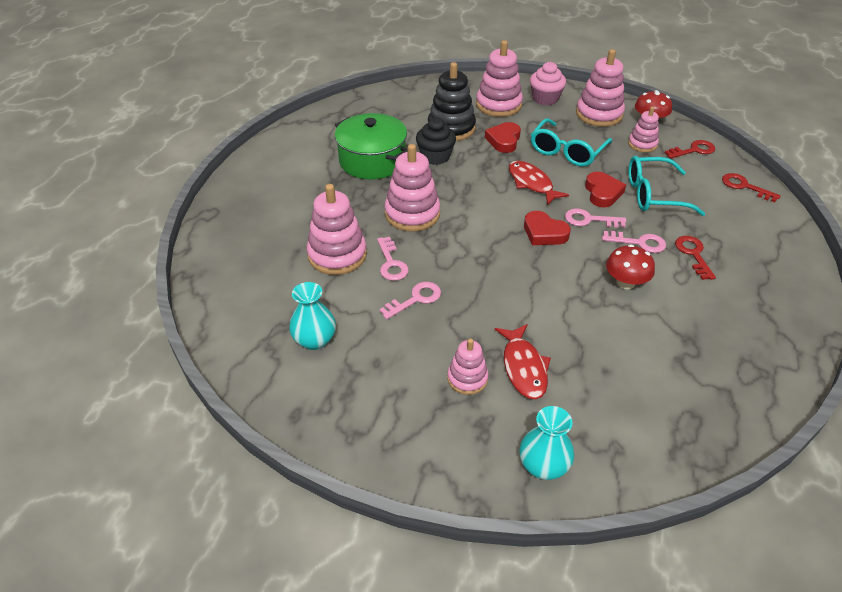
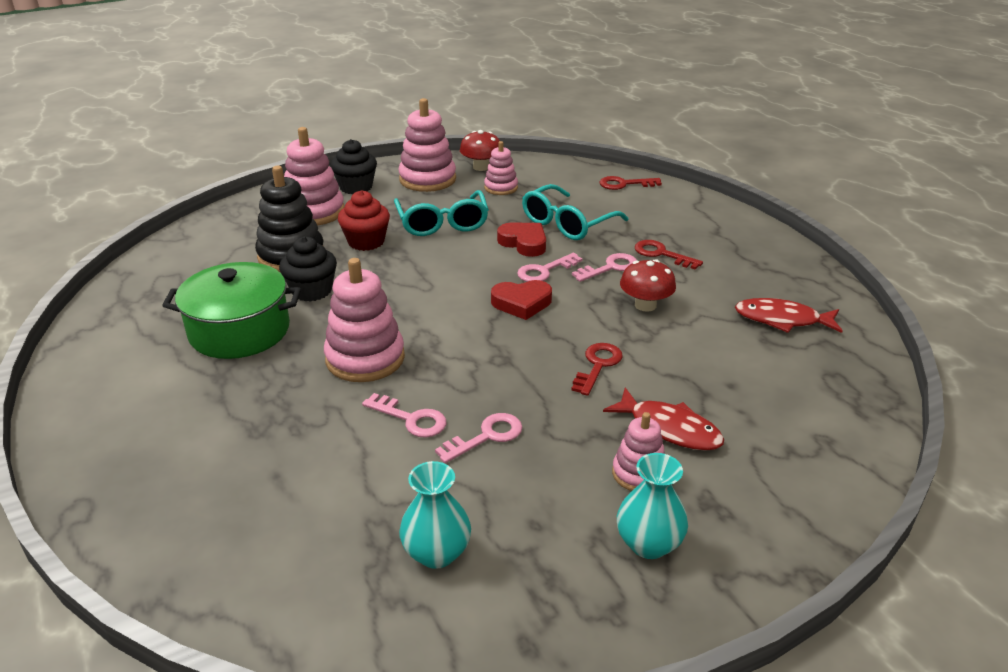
camera: 45 degrees left, 10 degrees down
pink stacking toy [307,184,367,275] -> none
pink key [379,282,441,319] -> pink key turned 45 degrees clockwise [435,413,522,463]
red heart [485,122,521,153] -> red cupcake [338,190,390,251]
red fish [509,161,569,205] -> red fish moved to [735,298,843,333]
turquoise vase [519,406,574,480] -> turquoise vase moved to [617,453,688,559]
pink cupcake [530,62,566,105] -> black cupcake [330,139,377,194]
red key [665,140,715,159] -> red key moved to [571,343,623,396]

